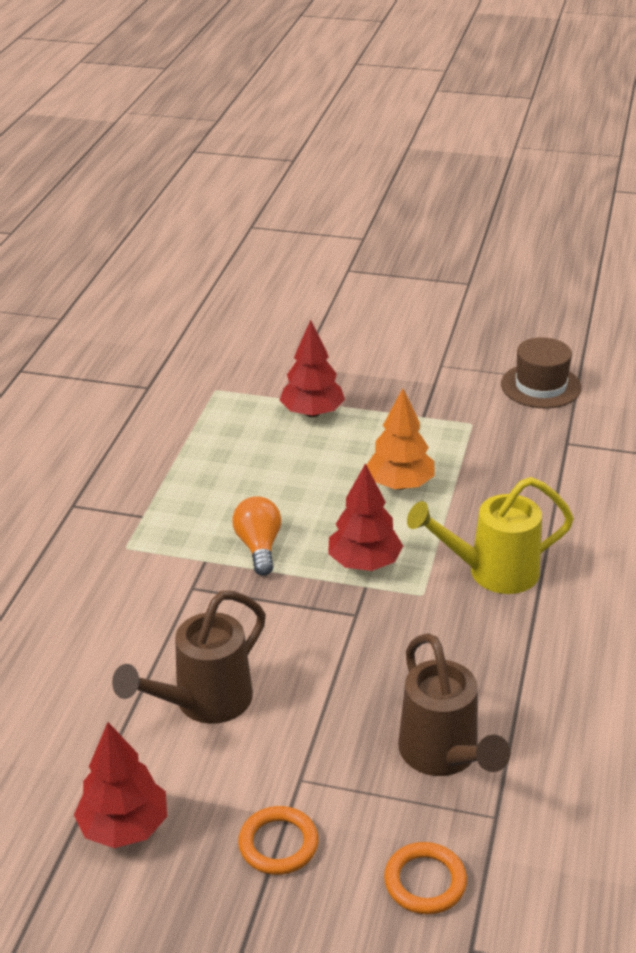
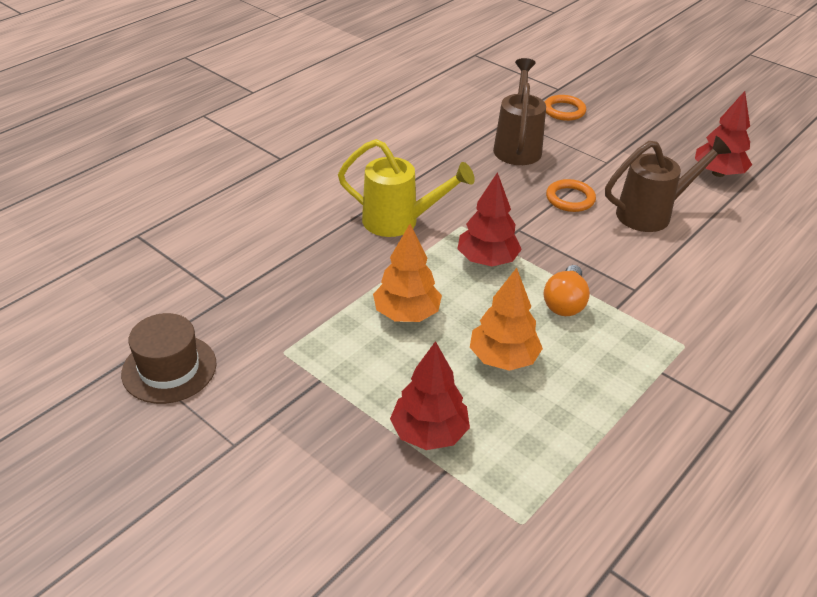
camera: 155 degrees left, 5 degrees up
orange ring [238,806,319,875] -> orange ring moved to [546,179,596,212]
none -> orange tree [470,268,543,371]

